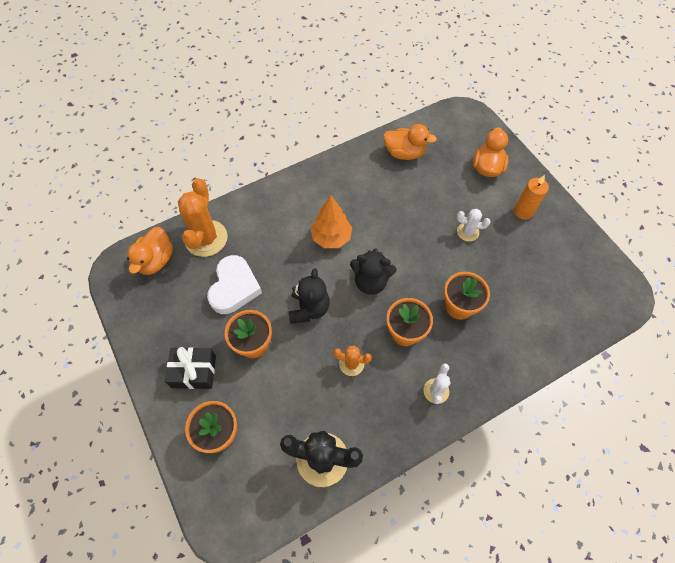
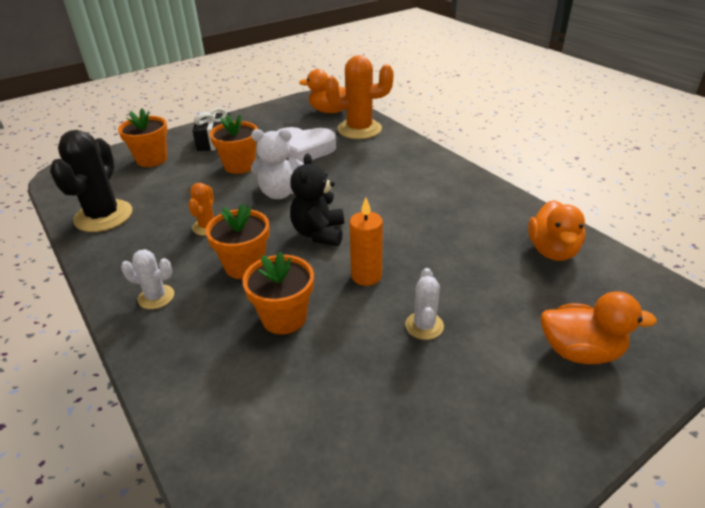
camera: 85 degrees right, 25 degrees down
black teddy bear [289,268,330,324] -> white teddy bear [251,129,304,199]
orange tree [310,195,352,248] -> none
orange candle [514,175,549,220] -> orange candle moved to [349,197,383,286]

